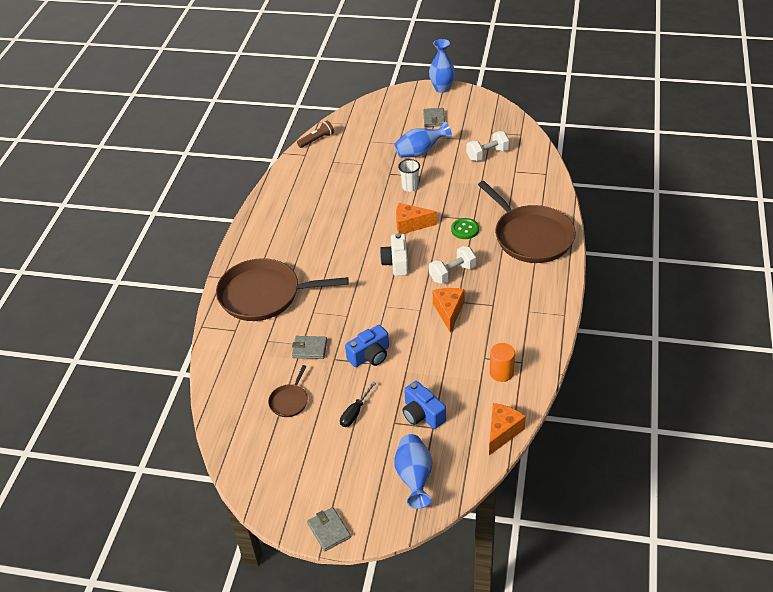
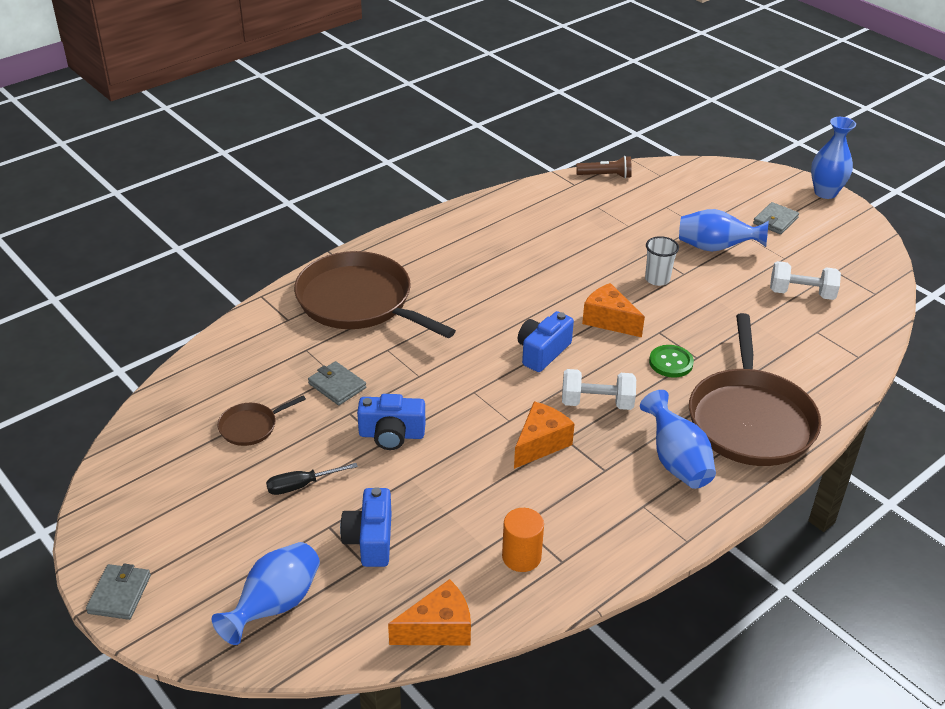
camera: 35 degrees right, 5 degrees down
white camera [380,233,408,276] -> blue camera [518,311,574,372]
none -> blue vase [640,390,716,489]

